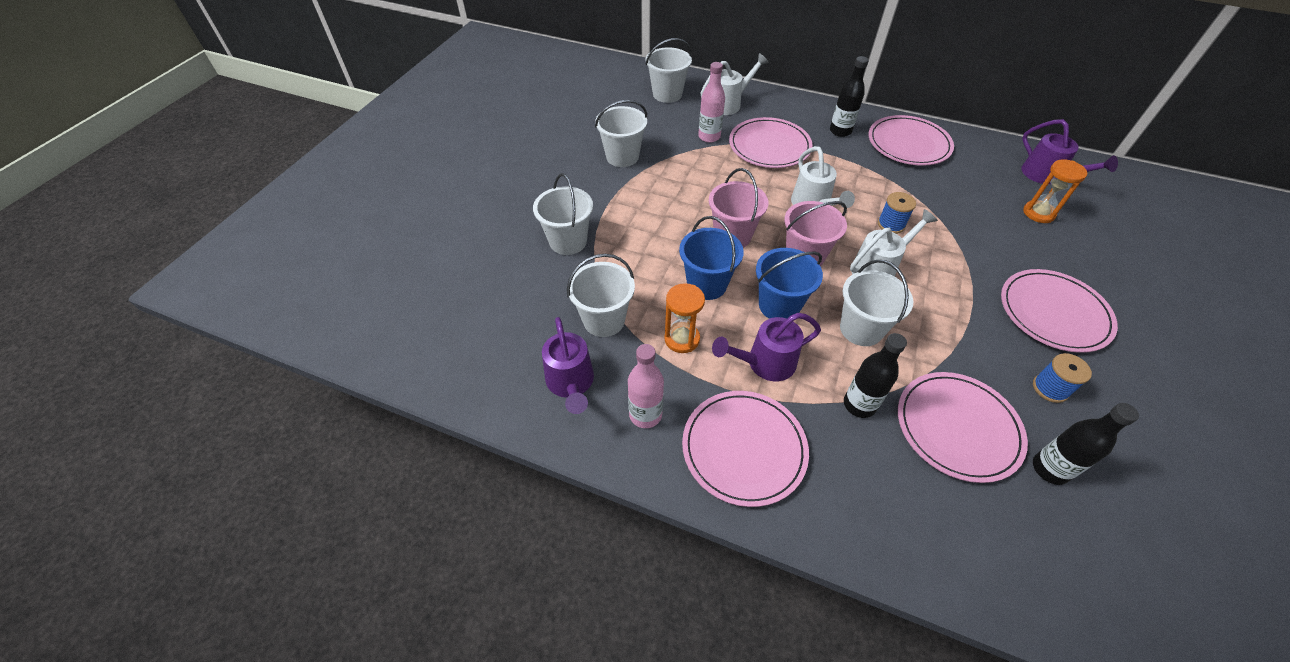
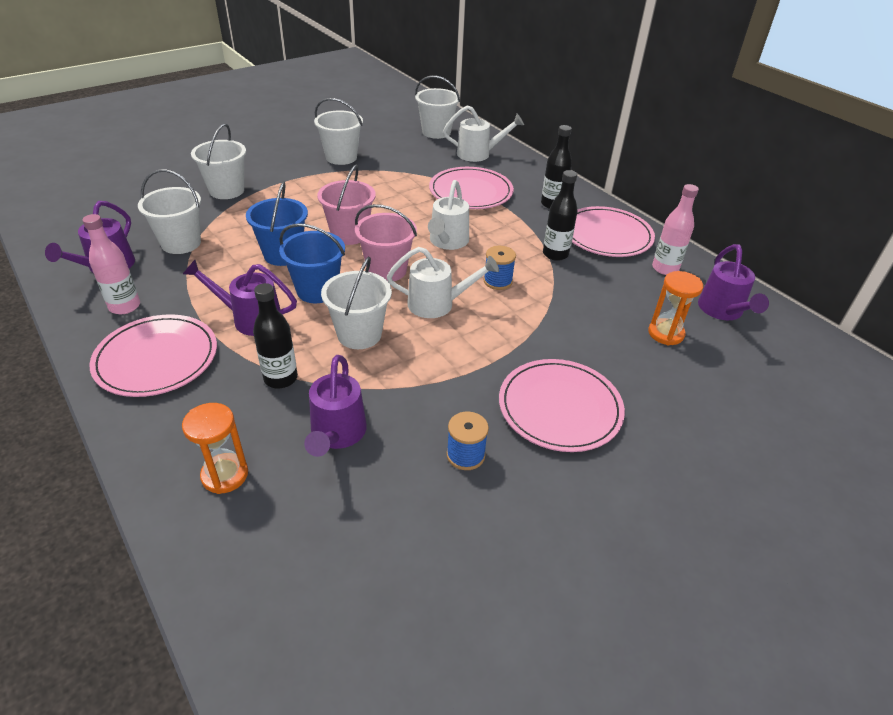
camera: 30 degrees right, 10 degrees down
orange hourglass [664,283,705,353] -> orange hourglass moved to [182,403,248,494]
pink bottle [698,62,725,143] -> pink bottle moved to [652,184,699,275]
pink plate [898,372,1028,483] -> purple watering can [304,355,367,457]
black bottle [1033,403,1139,485] -> black bottle moved to [543,170,578,261]

